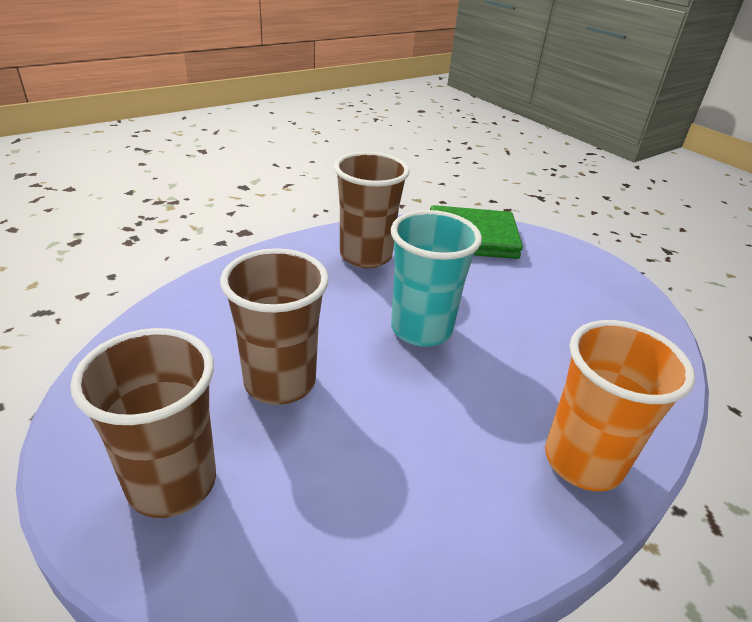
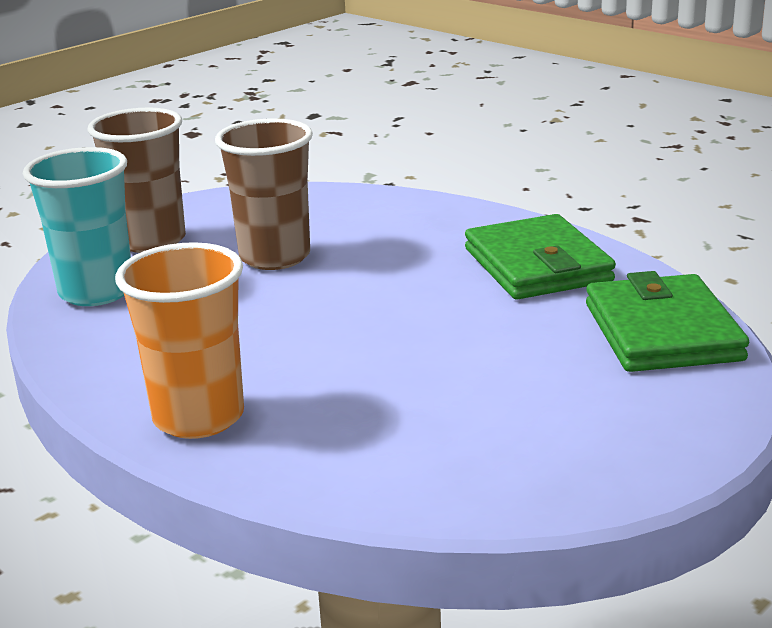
camera: 85 degrees right, 10 degrees down
brown cup [334,152,410,268] -> green wallet [465,214,616,300]
turquoise cup [391,210,482,347] -> turquoise cup moved to [23,147,131,306]

